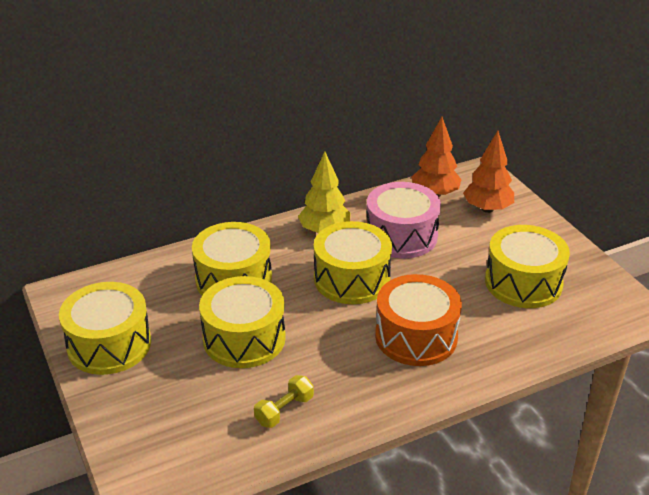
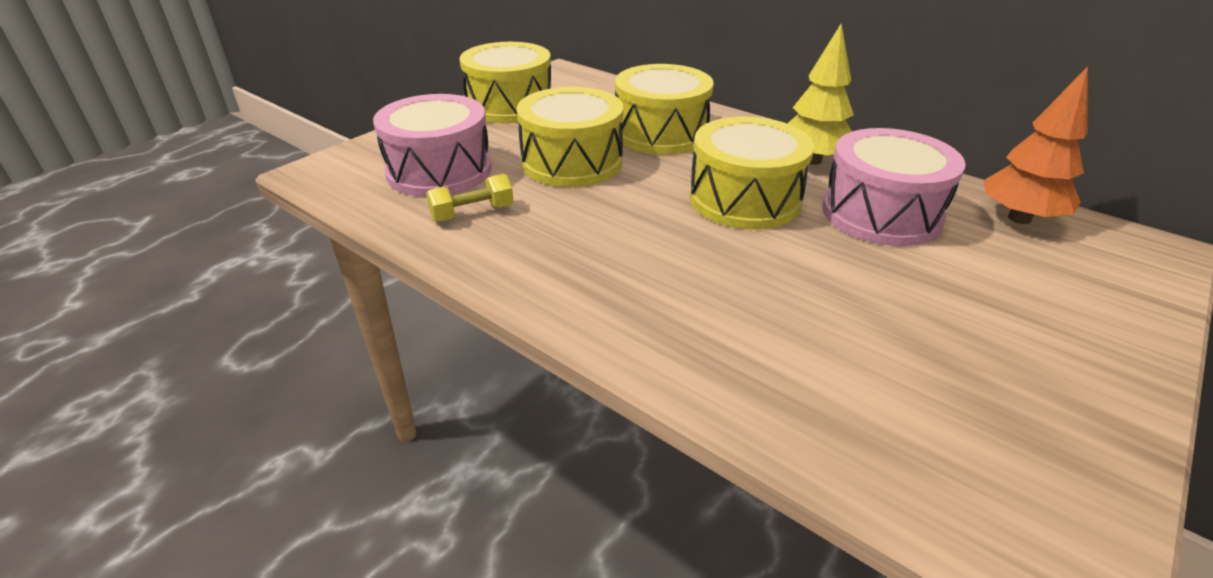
camera: 65 degrees right, 0 degrees up
yellow dumbbell [254,375,314,428] -> yellow dumbbell turned 45 degrees counterclockwise [426,174,514,222]
orange drum [375,274,462,366] -> none
orange tree [463,131,514,213] -> none
yellow drum [485,225,570,308] -> none
none -> pink drum [373,94,492,197]

